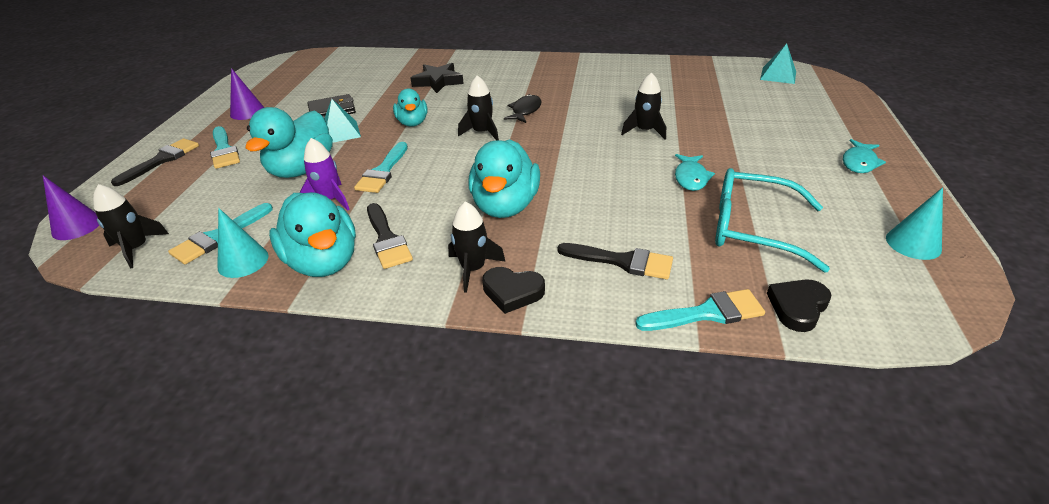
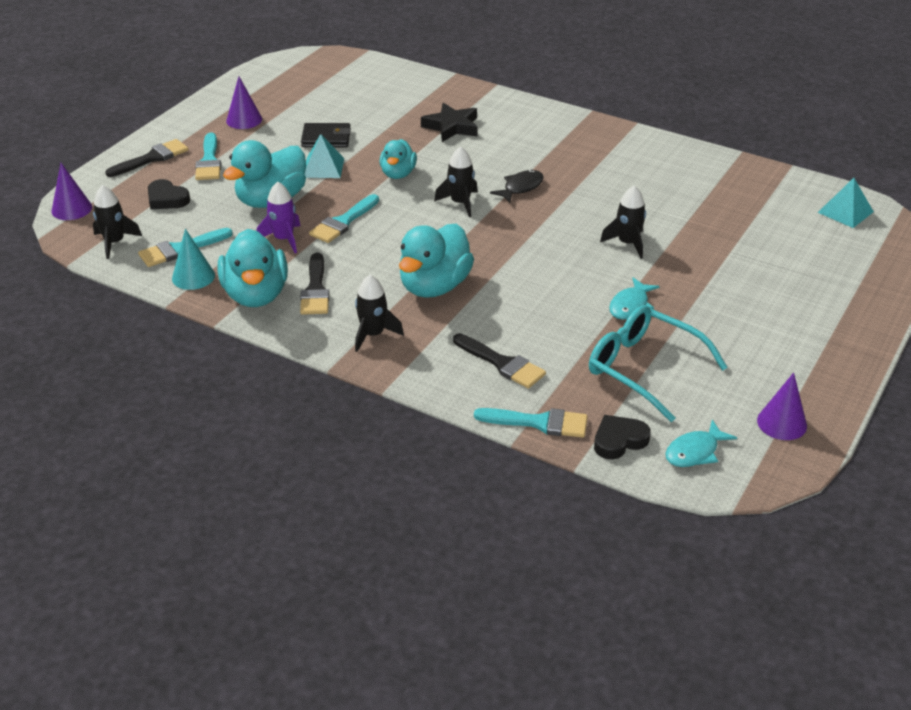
camera: 20 degrees right, 0 degrees up
black heart [482,267,545,314] -> black heart moved to [148,179,190,209]
turquoise fish [843,139,886,173] -> turquoise fish moved to [665,420,737,467]
turquoise cone [886,187,943,260] -> purple cone [757,372,807,440]

